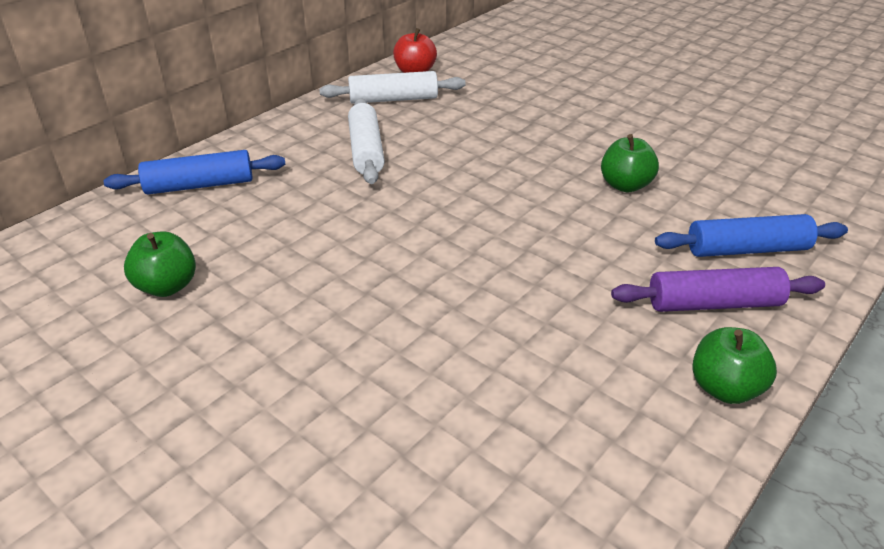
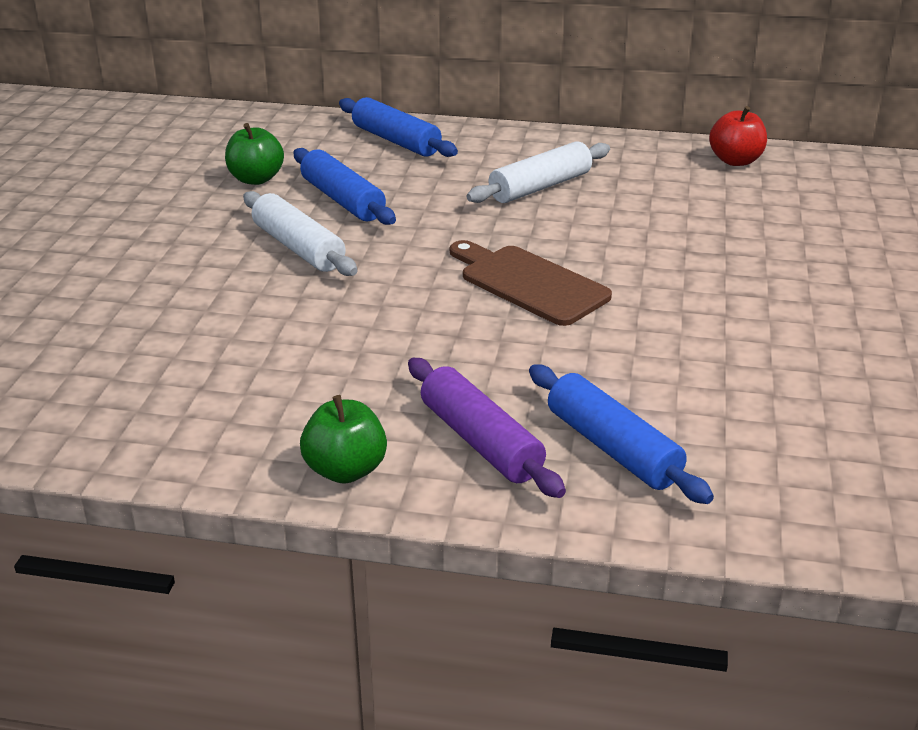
camera: 60 degrees right, 5 degrees down
white rolling pin [319,71,466,104] -> white rolling pin moved to [243,191,358,276]
green apple [601,134,659,192] -> none
none -> blue rolling pin [293,148,396,225]
none -> brown cutting board [450,240,612,326]

